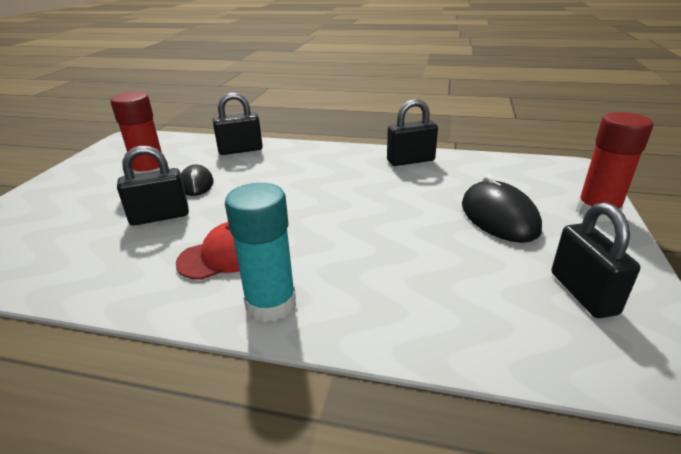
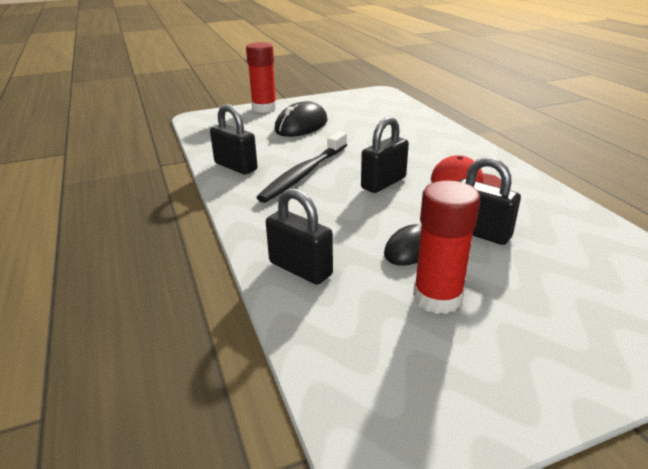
camera: 125 degrees left, 0 degrees up
turquoise glue stick [225,183,296,322] -> none
black padlock [551,202,640,318] -> black padlock moved to [361,116,409,193]
none -> black toothbrush [256,131,347,203]

